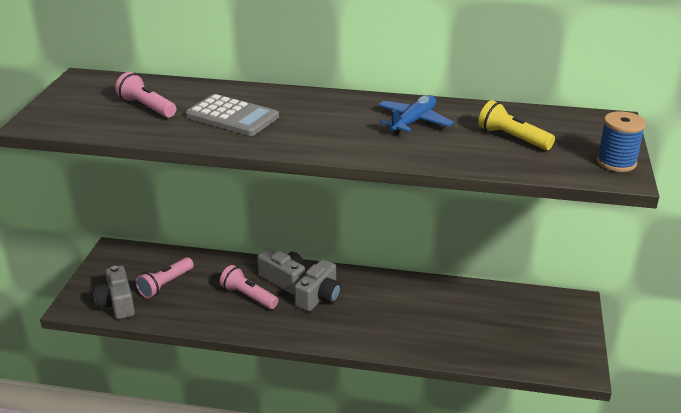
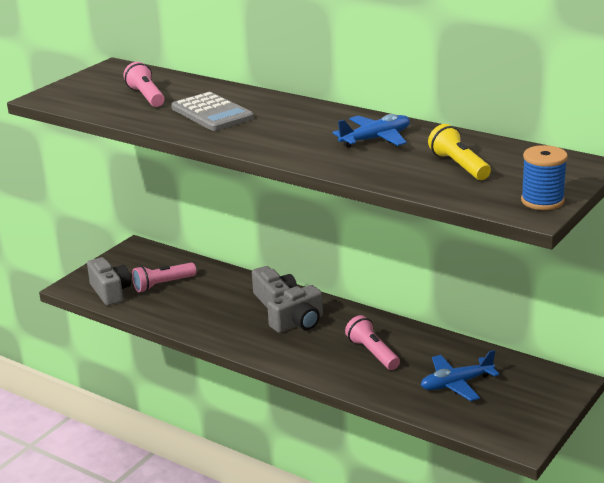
camera: 25 degrees right, 5 degrees down
grey camera [93,266,135,319] -> grey camera turned 150 degrees clockwise [87,257,131,306]
pink flashlight [220,265,278,309] -> pink flashlight moved to [345,315,400,370]
none -> blue plane [421,350,499,401]

